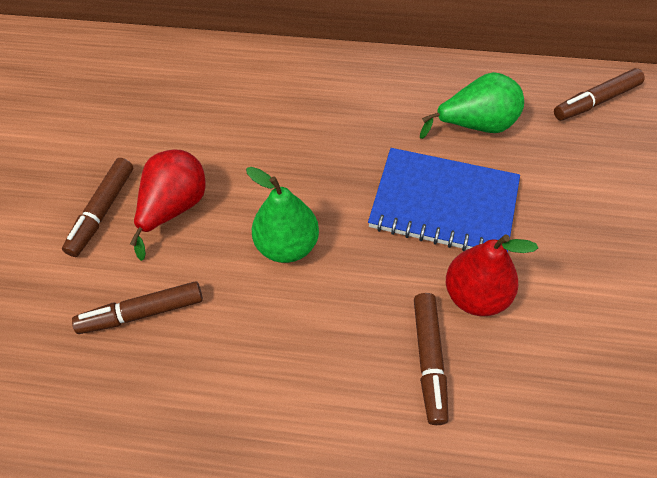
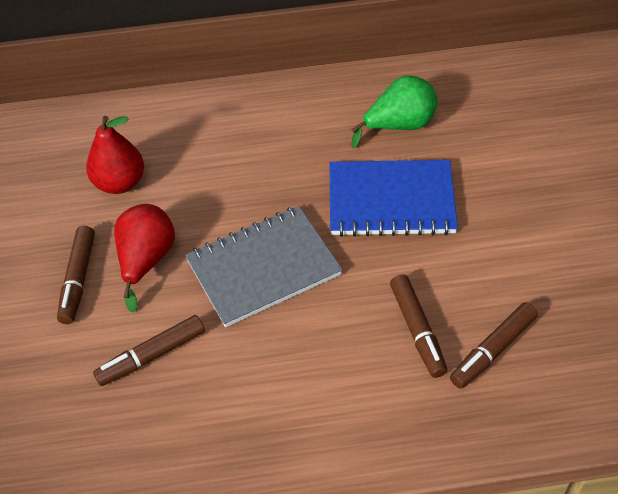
camera: 15 degrees left, 5 degrees down
green pear [246,167,319,263] -> grey notebook [185,206,343,327]
red pear [446,235,538,316] -> red pear moved to [86,116,144,194]
brown marker [554,68,645,121] -> brown marker moved to [450,302,538,389]

